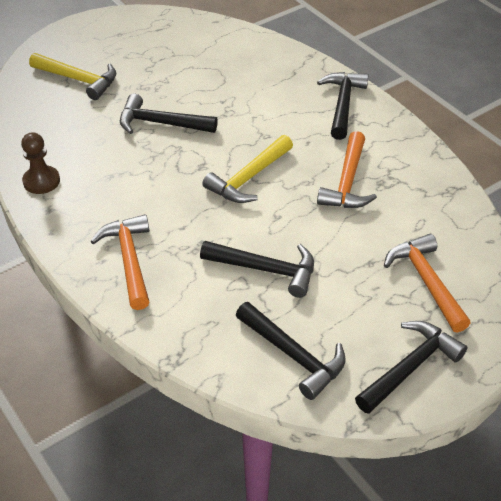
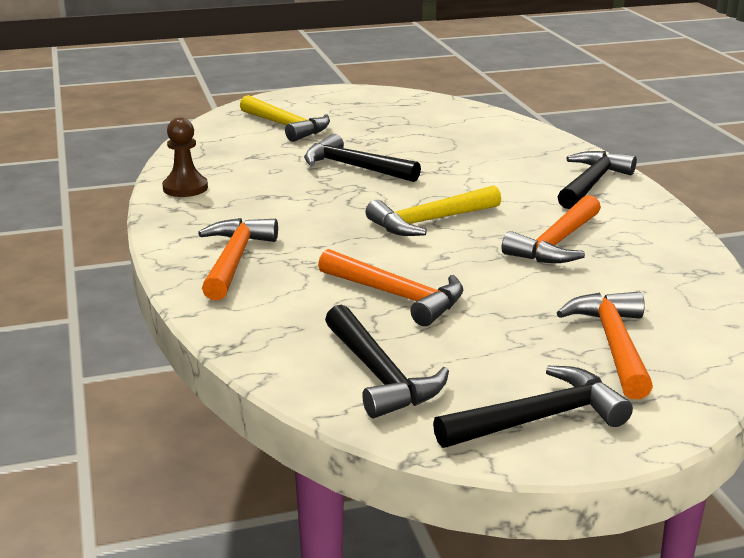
camera: 20 degrees right, 20 degrees down
black hammer [200,241,314,298] -> orange hammer [318,249,463,326]

